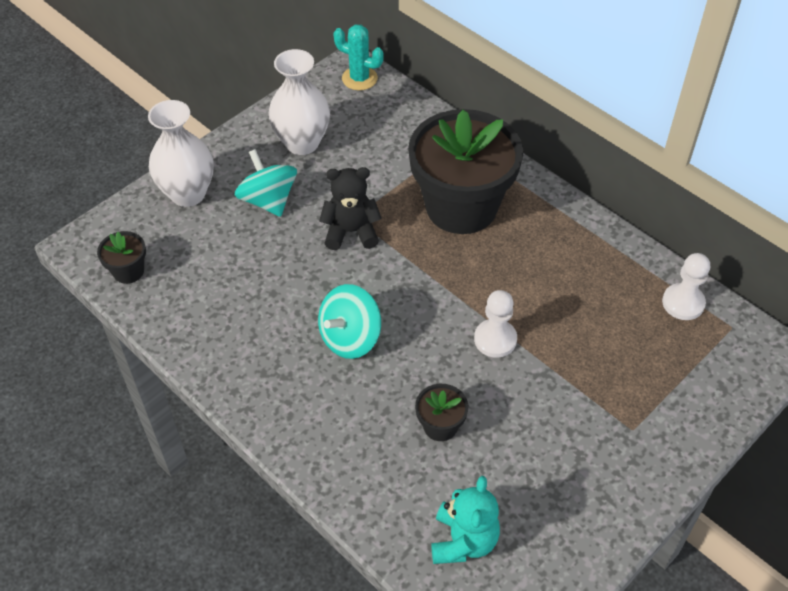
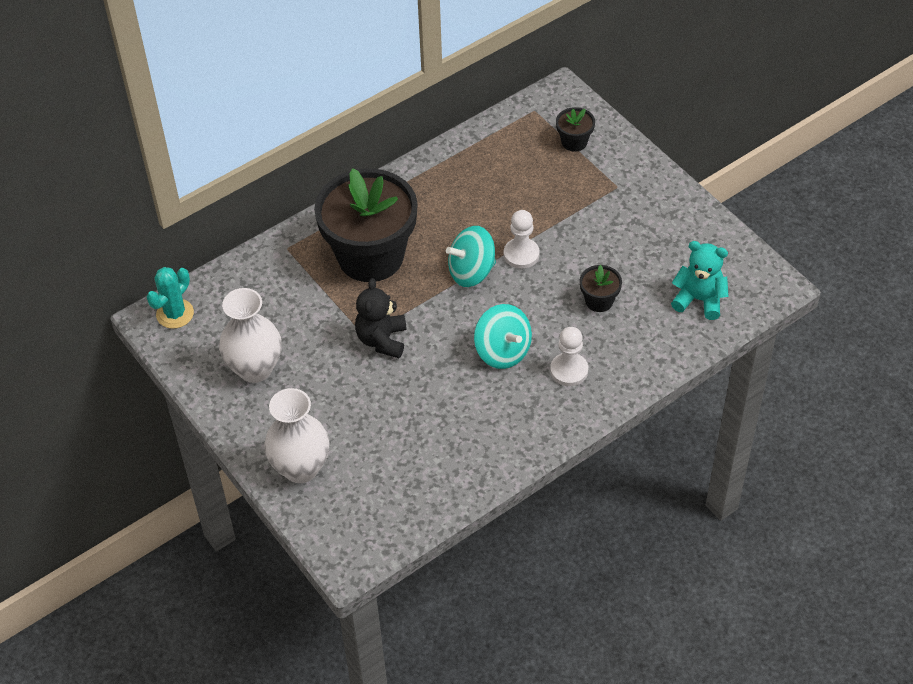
camera: 80 degrees left, 0 degrees up
black flower pot [97,231,146,284] -> black flower pot moved to [556,107,595,152]
turquoise spinning top [235,149,297,217] -> turquoise spinning top moved to [446,226,496,287]
white pawn [662,253,710,320] -> white pawn moved to [550,327,588,386]

